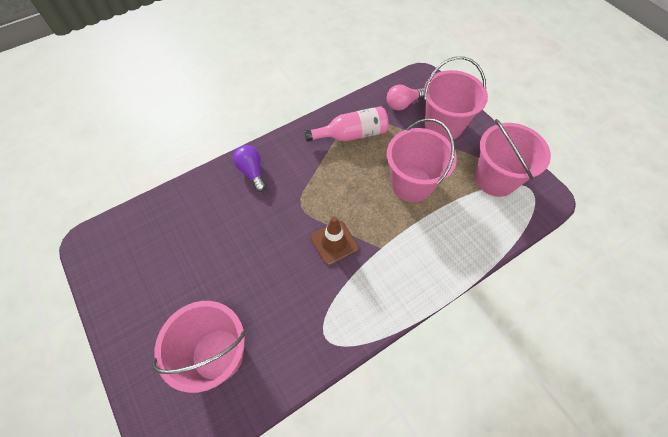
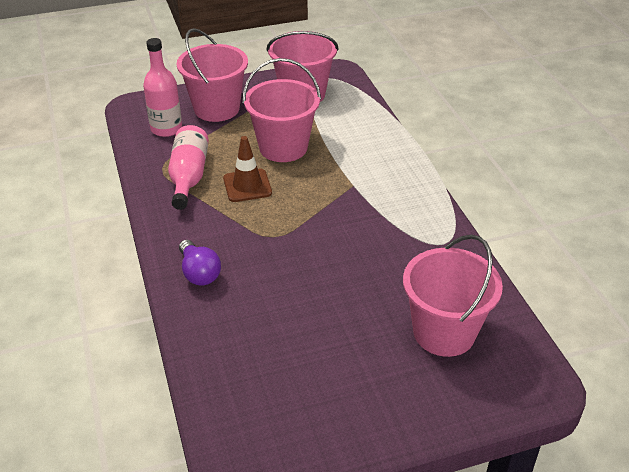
camera: 75 degrees left, 20 degrees down
purple light bulb [233,145,266,192] -> purple light bulb turned 105 degrees counterclockwise [179,240,221,286]
brown traffic cone [310,216,358,265] -> brown traffic cone moved to [223,136,272,202]
pink light bulb [387,84,424,111] -> pink bottle [143,38,182,137]

